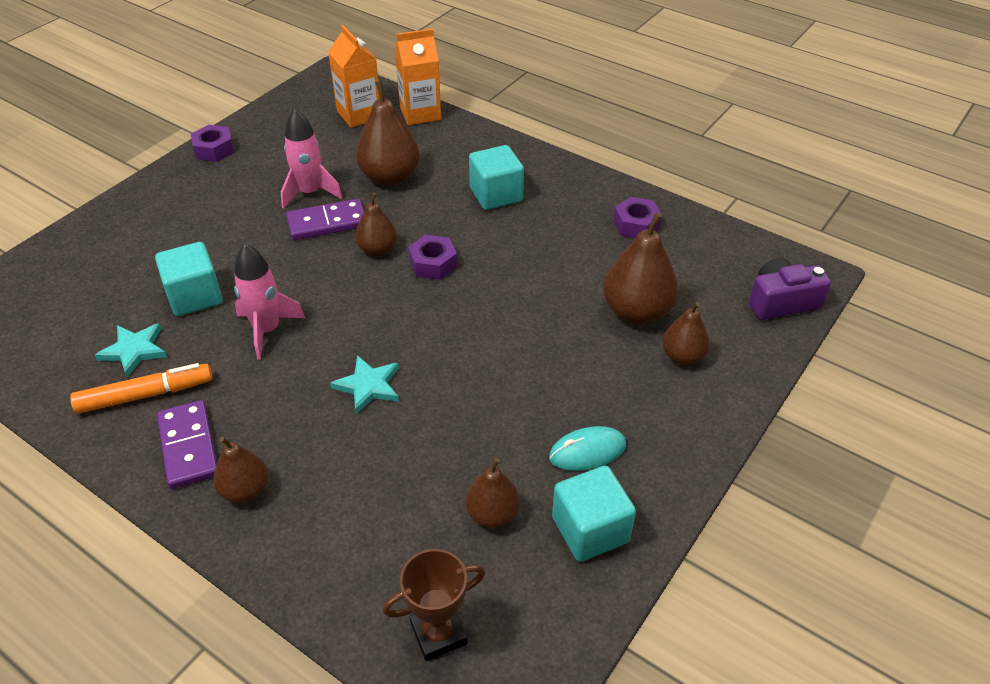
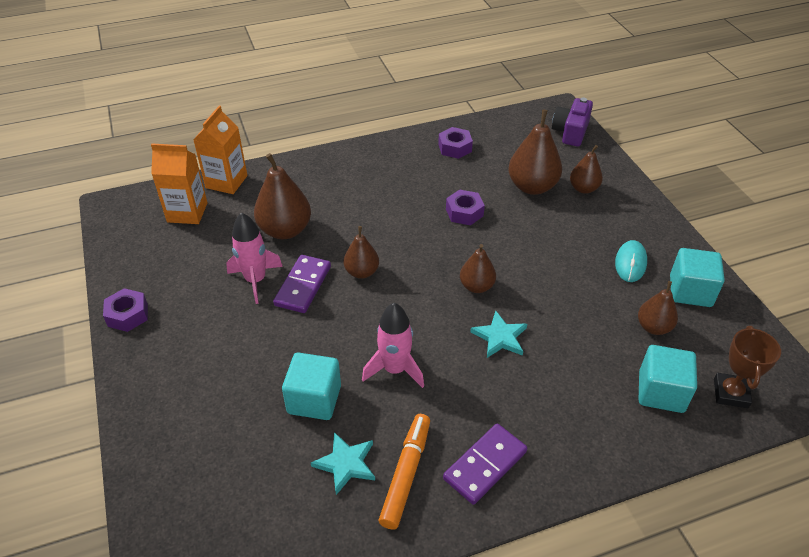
camera: 55 degrees left, 0 degrees up
purple domino [157,400,217,489] -> purple domino turned 60 degrees counterclockwise [443,424,527,505]
brown pear [213,437,268,503] -> brown pear moved to [460,244,496,293]
purple nut [408,235,457,280] -> purple nut moved to [446,190,485,225]
turquoise cube [469,145,524,210] -> turquoise cube moved to [639,345,697,413]

